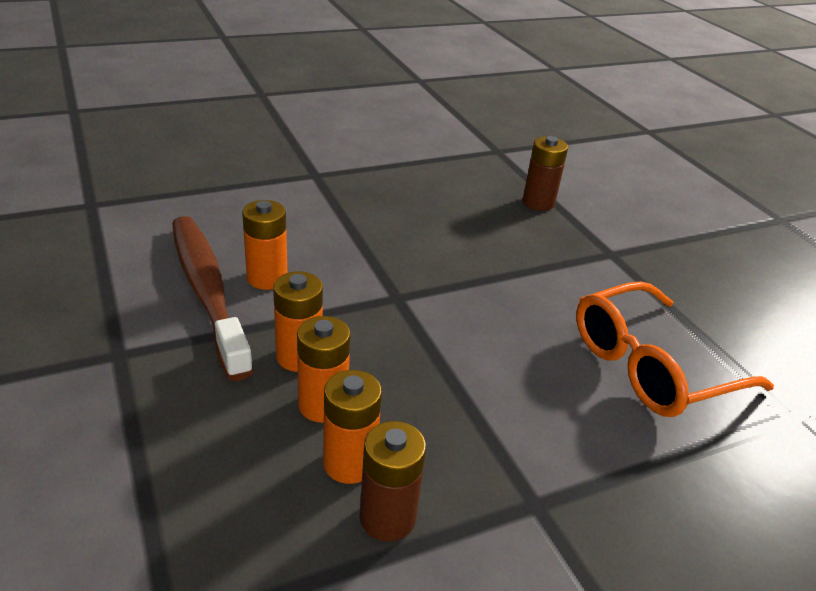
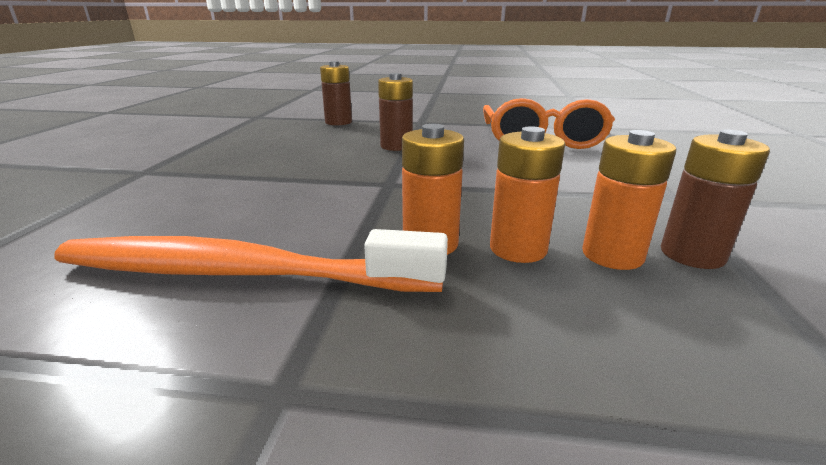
camera: 55 degrees left, 10 degrees down
brown toothbrush [172,216,254,381] -> orange toothbrush [54,229,448,292]
orange battery [242,200,287,290] -> none
none -> brown battery [378,73,413,151]

